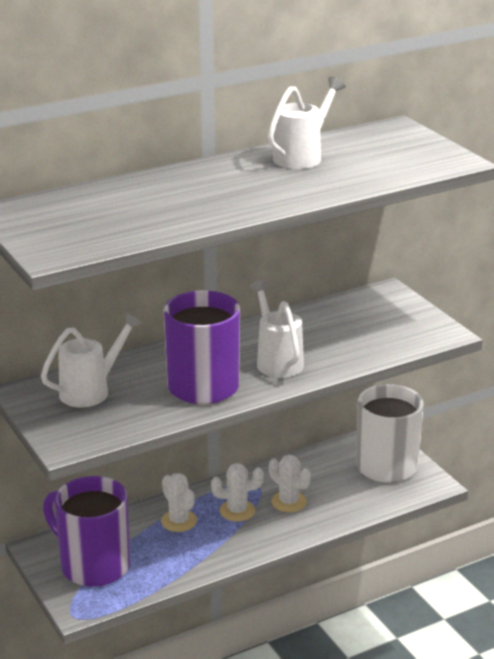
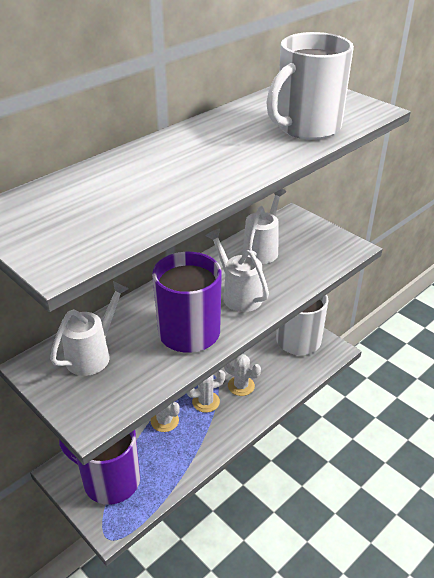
camera: 15 degrees left, 10 degrees up
white watering can [268,77,346,169] -> white watering can moved to [243,189,286,264]
none -> white mug [266,32,354,140]

